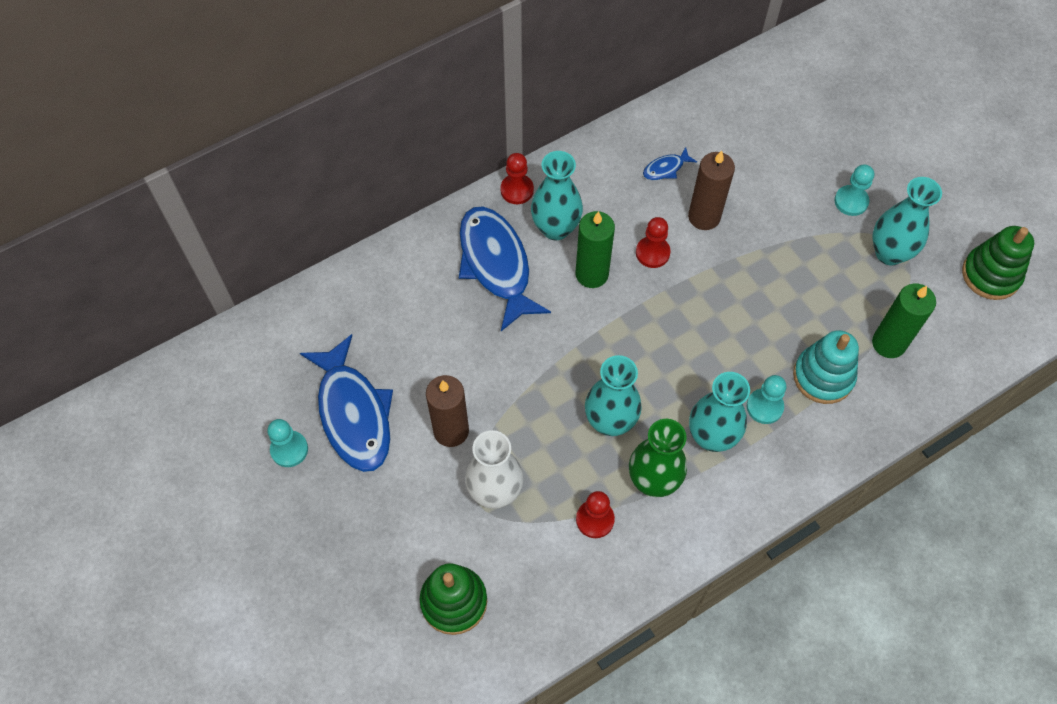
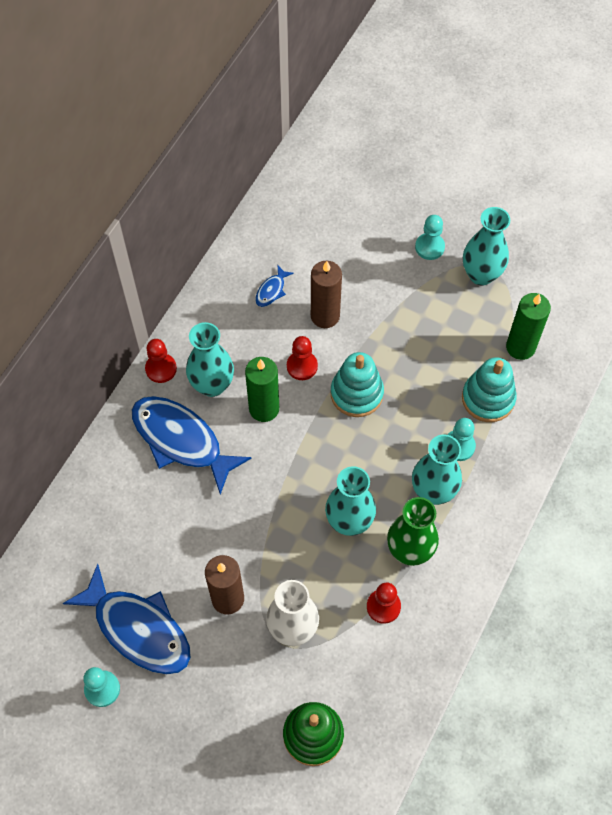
camera: 30 degrees left, 0 degrees up
green stacking toy [962,226,1034,300] -> none
none -> turquoise stacking toy [331,352,384,417]

